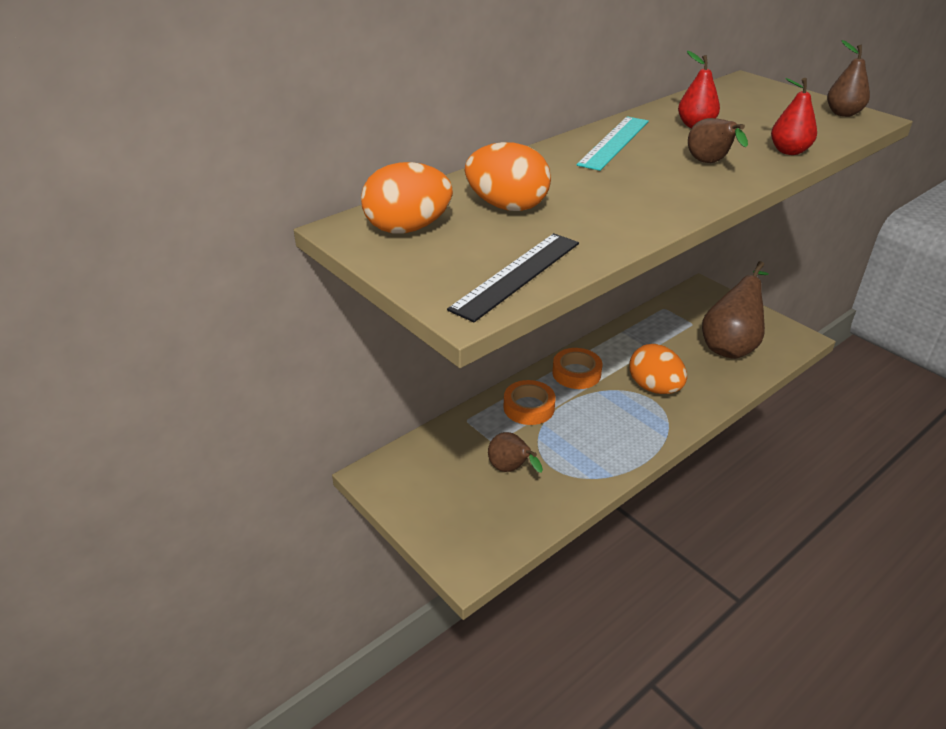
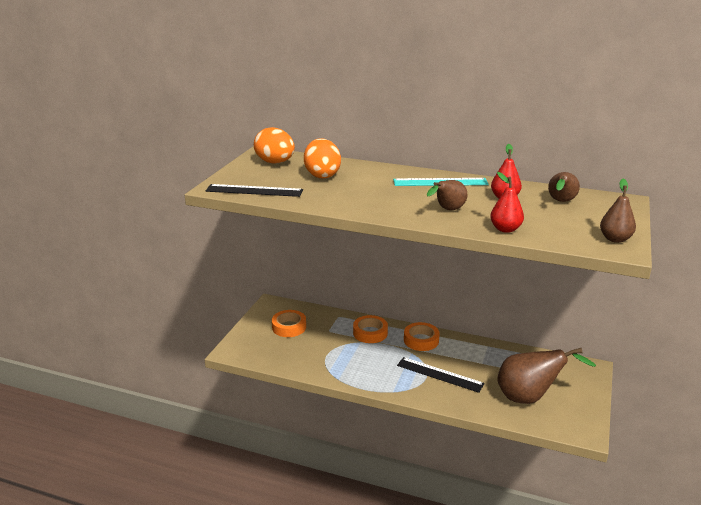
camera: 60 degrees right, 10 degrees down
brown pear [488,432,543,473] -> brown pear moved to [548,172,580,202]
orange egg [629,344,687,394] -> black ruler [397,357,485,393]
none -> orange tape [272,310,306,337]

